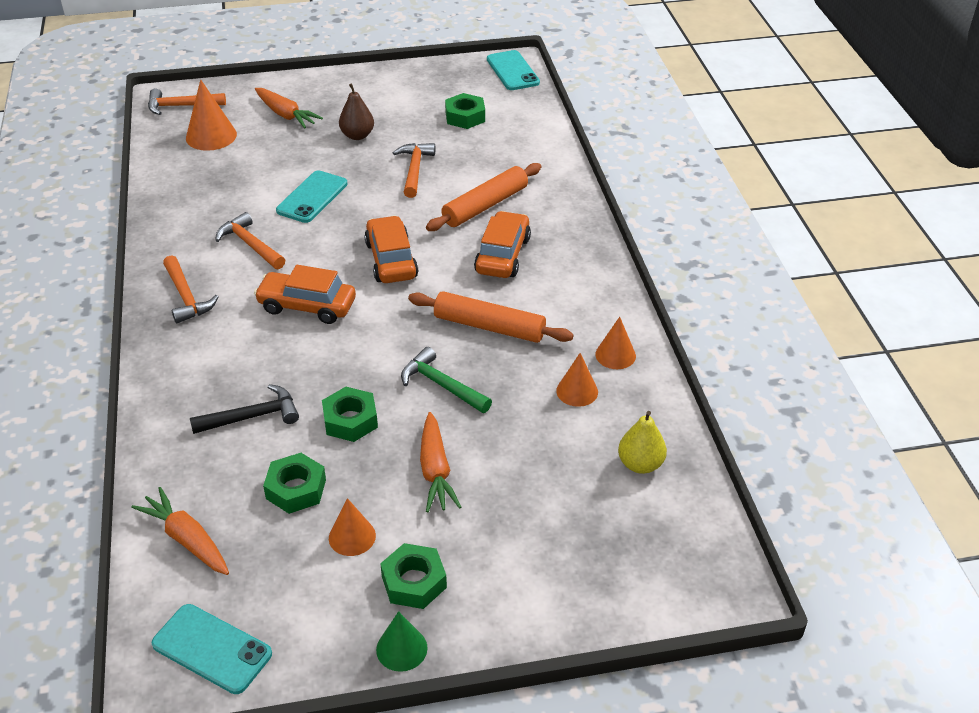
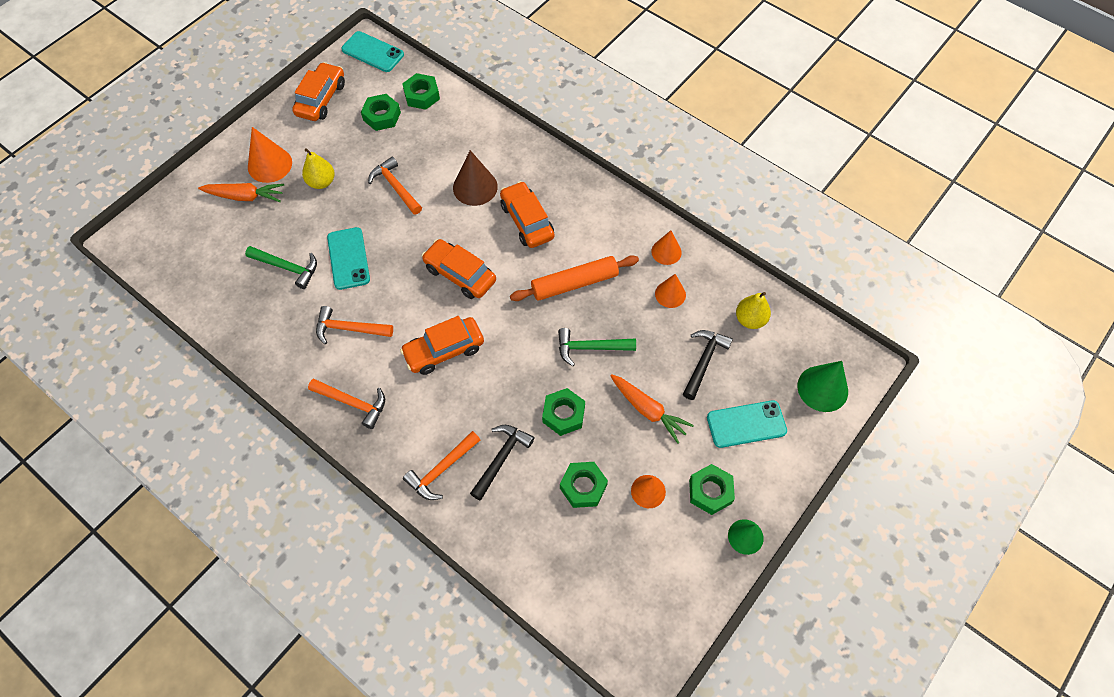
camera: 40 degrees left, 20 degrees up
orange carrot [131,487,229,575] -> none
orange hammer [148,89,226,115] -> orange hammer moved to [403,431,480,500]
turquoise phone [152,604,272,694] -> turquoise phone moved to [707,400,787,448]
orange cone [186,79,237,151] -> orange cone moved to [248,127,292,183]
brown pear [339,83,374,140] -> yellow pear [302,148,335,189]
orange rolling pin [426,163,541,231] -> brown cone [453,150,498,206]
none -> green hammer [245,246,317,289]
none -> orange car [292,62,345,121]
none -> green nut [402,73,440,110]
none -> black hammer [683,330,733,400]
none -> green cone [797,361,848,412]

